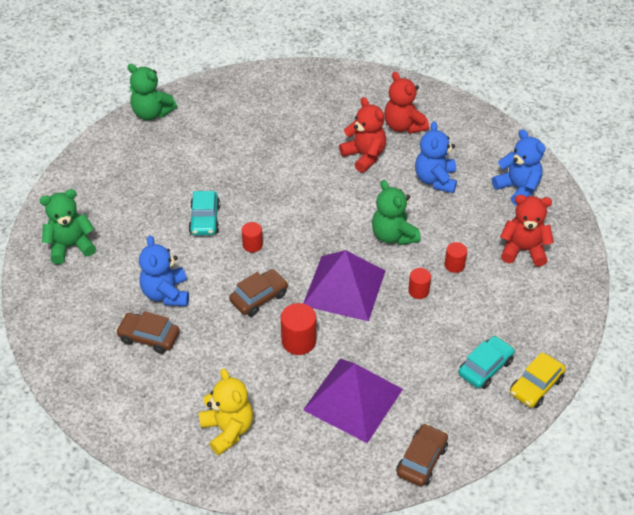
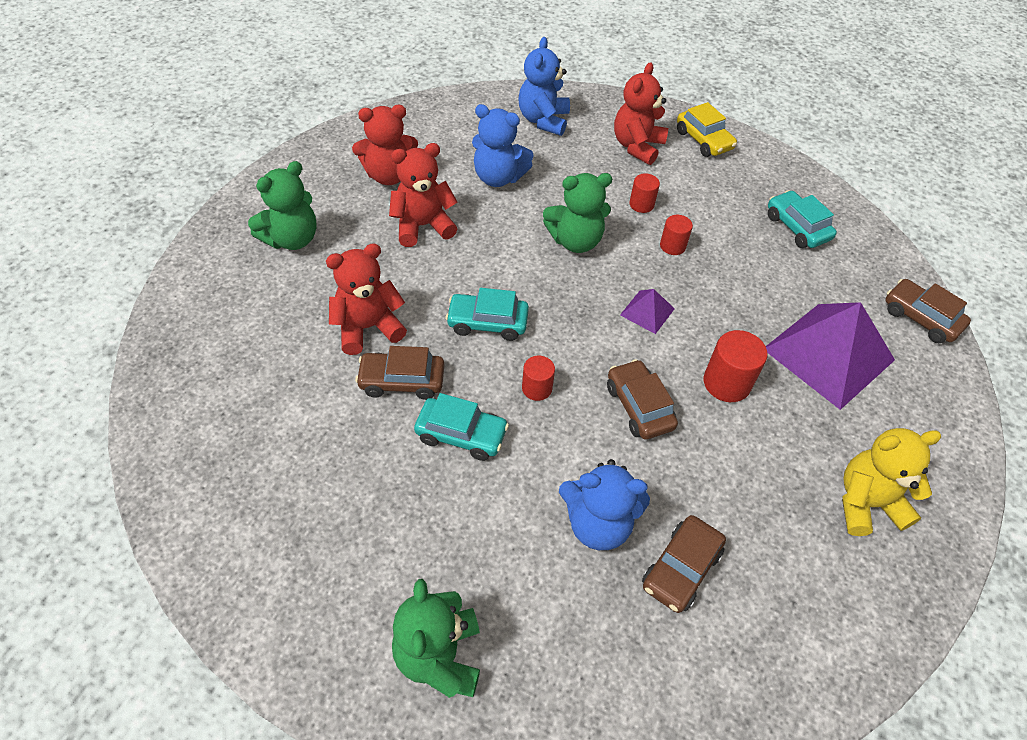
camera: 75 degrees left, 5 degrees up
green teddy bear [128,64,177,120] -> green teddy bear moved to [248,161,317,250]
purple pyramid [303,250,385,321] -> purple pyramid [620,289,675,334], size x0.45
blue teddy bear [492,129,545,206] -> blue teddy bear turned 60 degrees counterclockwise [519,37,570,136]
yellow car [510,352,566,408] -> yellow car moved to [677,102,737,157]
none -> red teddy bear [326,243,407,355]
none -> brown car [355,346,444,400]
none -> turquoise car [446,288,529,341]

